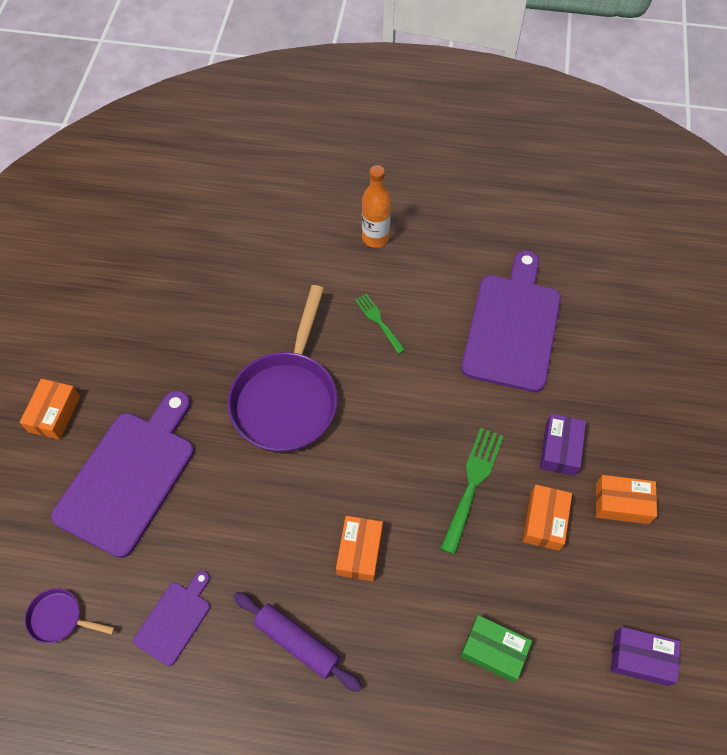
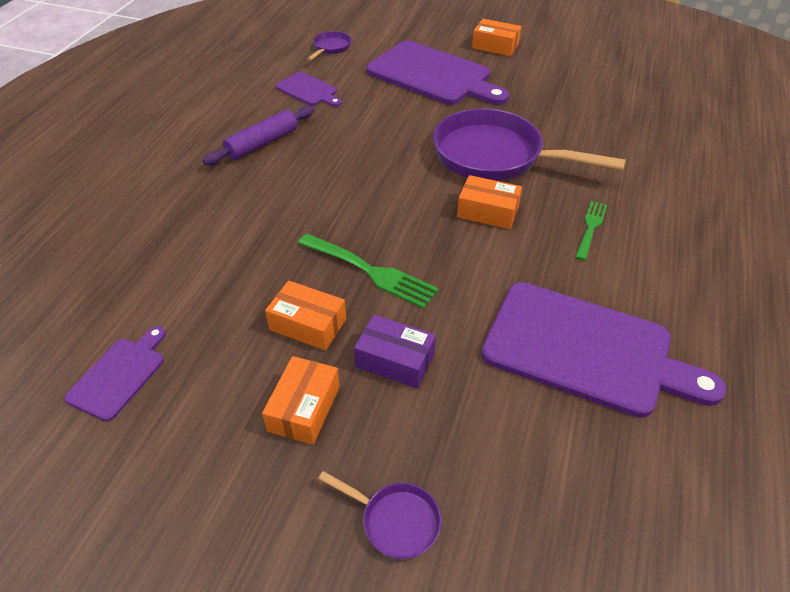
camera: 100 degrees right, 15 degrees down
orange box [336,516,383,581] -> orange box moved to [457,175,522,229]
green fork [355,293,405,354] -> green fork turned 45 degrees counterclockwise [575,201,607,261]
orange bottle [362,165,391,248] -> none
green box [460,615,532,683] -> none
purple box [611,627,681,686] -> purple cutting board [64,326,166,422]
none -> purple pan [318,471,442,559]

